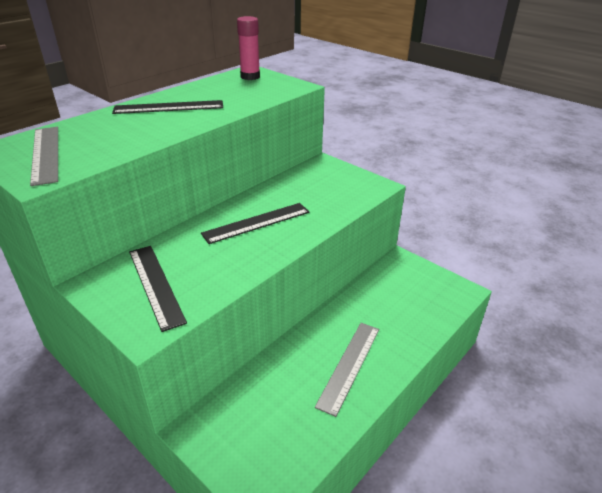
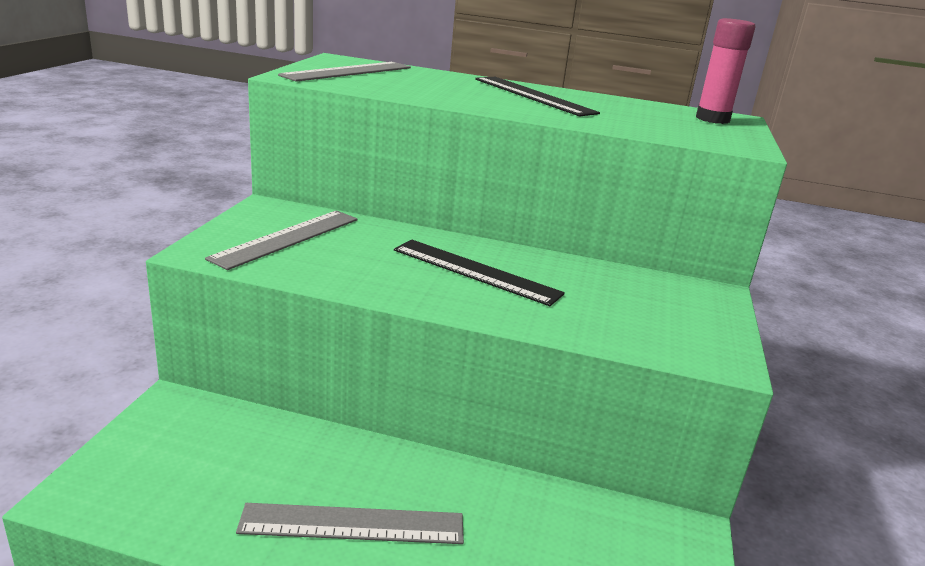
camera: 60 degrees right, 10 degrees down
black ruler [129,246,187,332] -> grey ruler [205,211,358,270]

